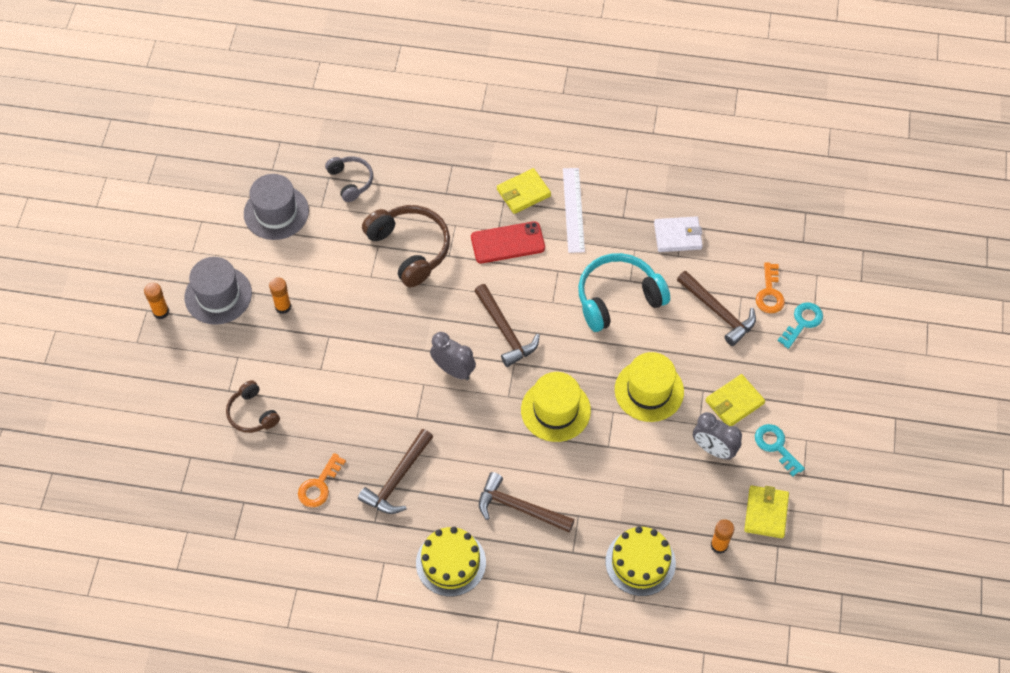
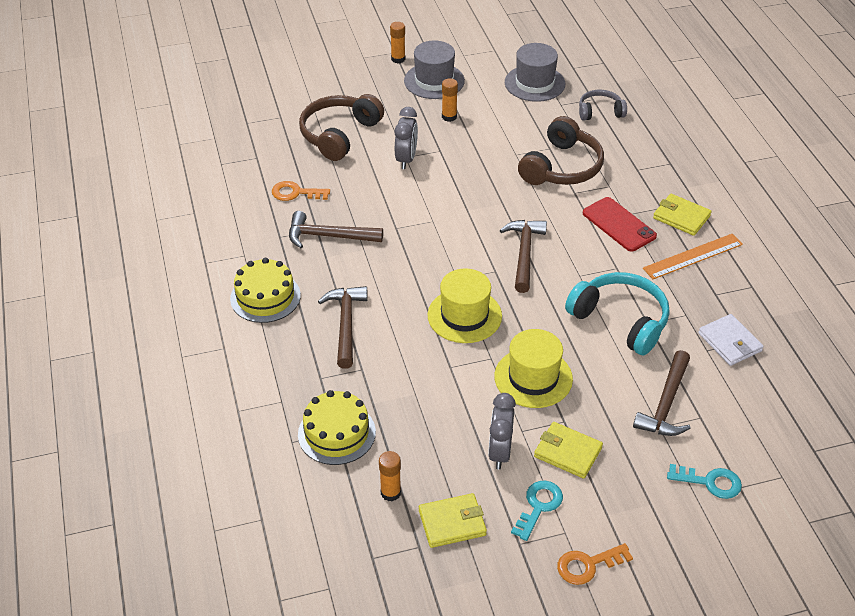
camera: 65 degrees right, 15 degrees down
brown headphones [226,380,280,433] -> brown headphones [299,94,384,161], size x1.72
grey headphones [325,156,373,202] -> grey headphones turned 135 degrees counterclockwise [579,90,627,121]
grey clock [430,332,476,380] -> grey clock moved to [394,107,418,169]
brown hammer [474,284,540,367] -> brown hammer turned 150 degrees clockwise [500,220,547,293]
white ruler [563,168,585,253] -> orange ruler [643,234,743,279]
orange key [756,263,785,313] -> orange key moved to [557,543,633,585]

